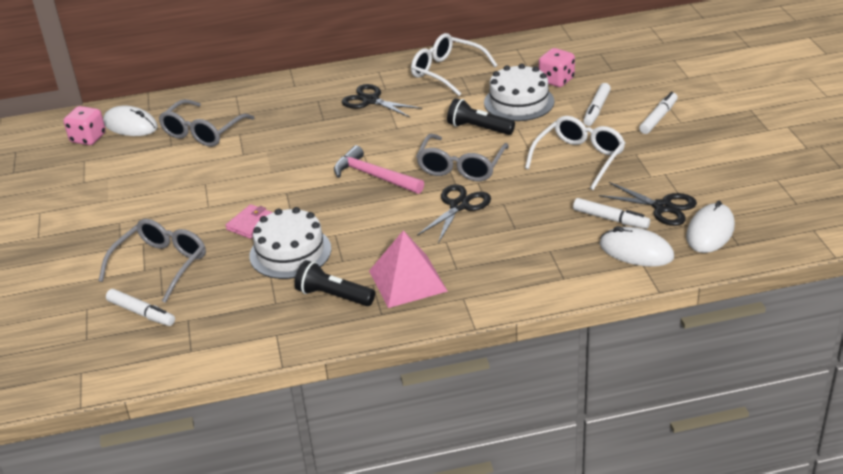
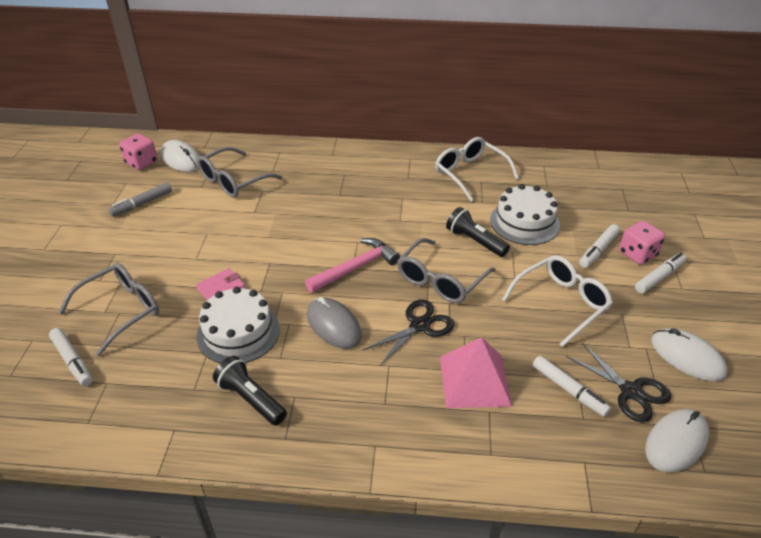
camera: 15 degrees right, 5 degrees up
pink hammer [334,145,424,194] -> pink hammer turned 90 degrees clockwise [305,238,400,293]
black scissors [342,84,422,117] -> none
pink pyramid [369,230,448,308] -> pink pyramid moved to [440,337,512,408]
pink dice [539,48,575,87] -> pink dice moved to [619,221,665,265]
white mouse [600,226,674,266] -> white mouse moved to [651,328,728,381]
none -> grey marker [108,182,172,217]
none -> grey mouse [307,297,362,349]

